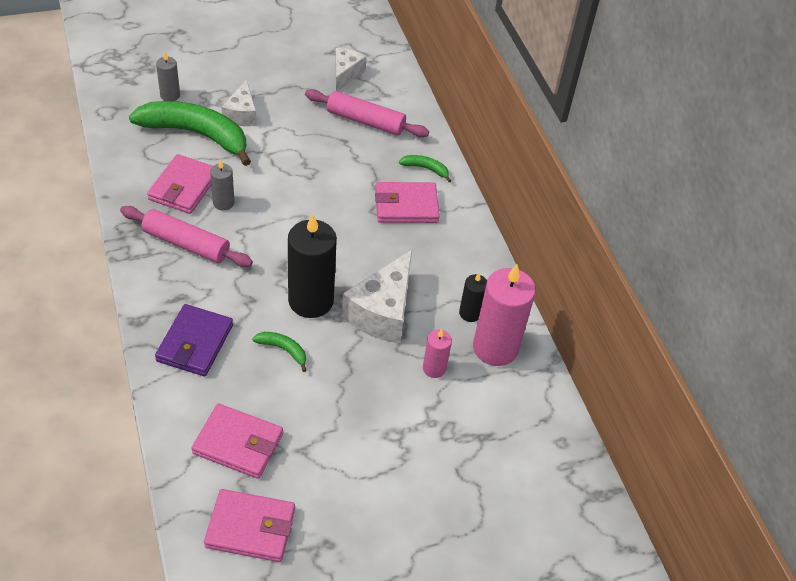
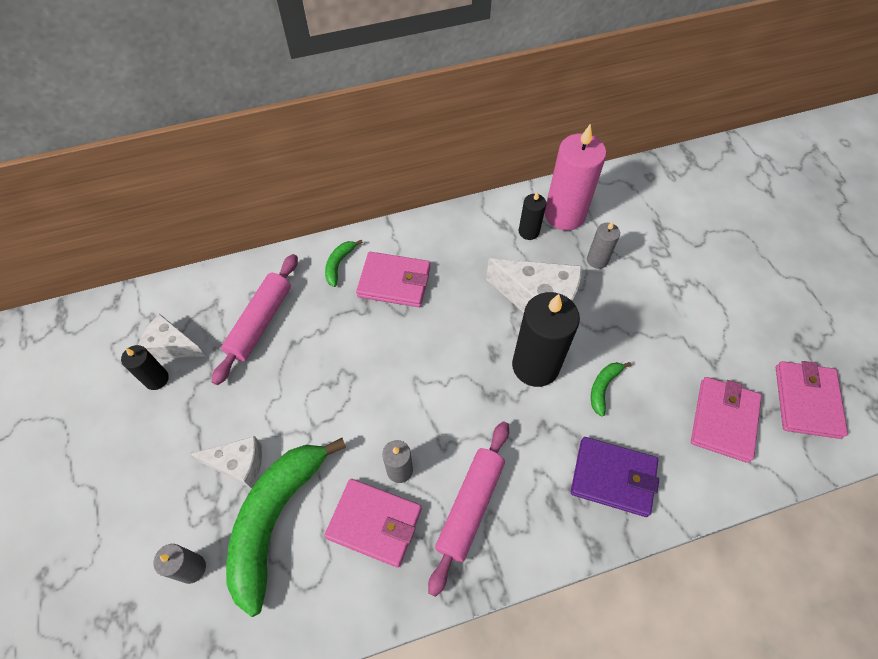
camera: 85 degrees left, 10 degrees up
pink wallet [375,182,440,223] -> pink wallet turned 75 degrees counterclockwise [356,252,430,307]
pink candle [423,329,452,378] -> grey candle [587,221,620,269]
none -> black candle [121,345,169,390]

